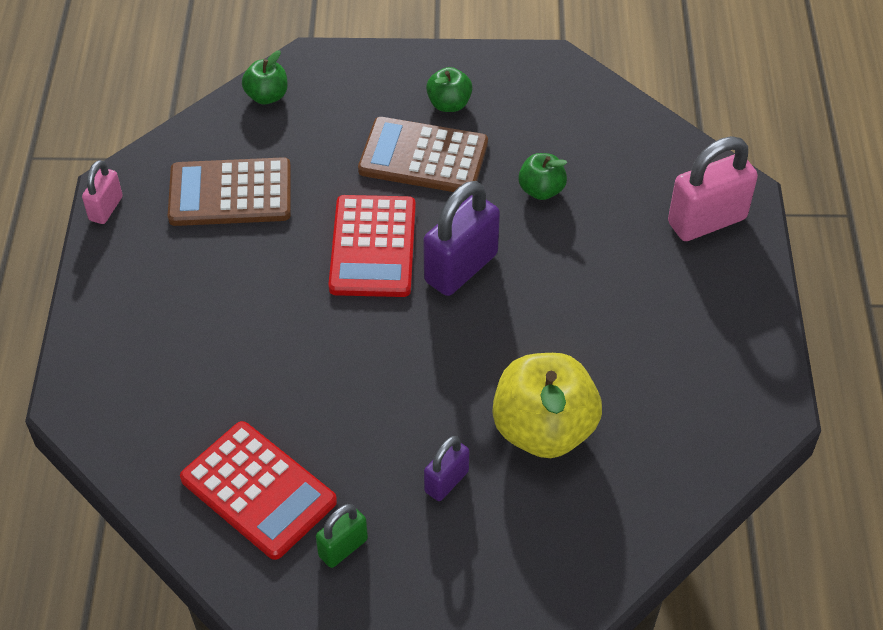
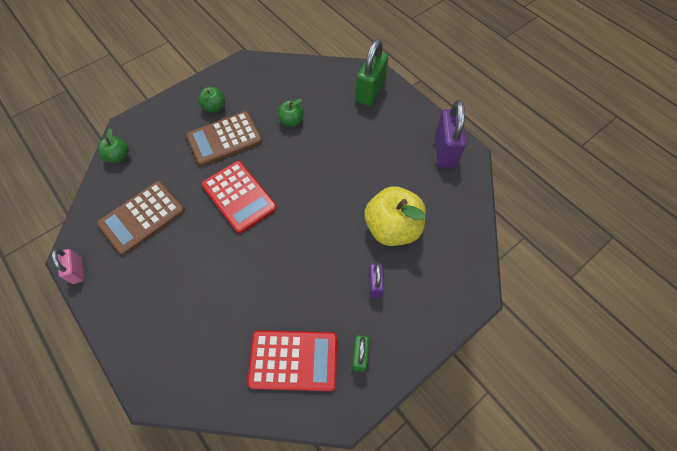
camera: 40 degrees left, 10 degrees up
purple padlock [423,181,500,296] -> purple padlock moved to [435,100,466,168]
pink padlock [668,136,758,241] -> green padlock [356,39,388,106]

